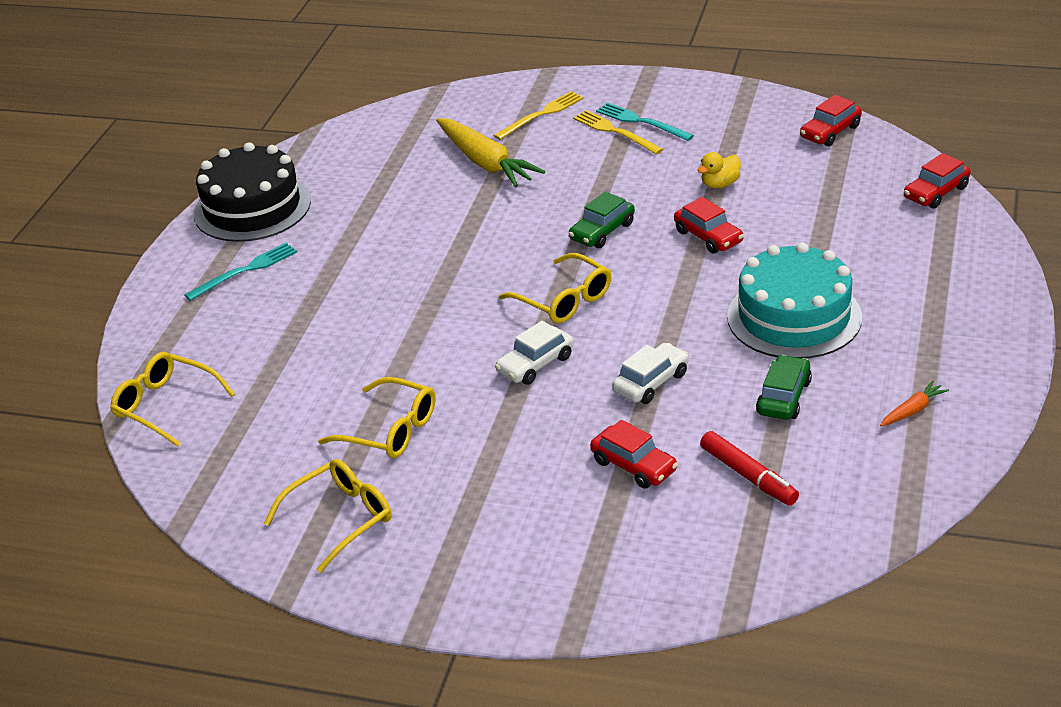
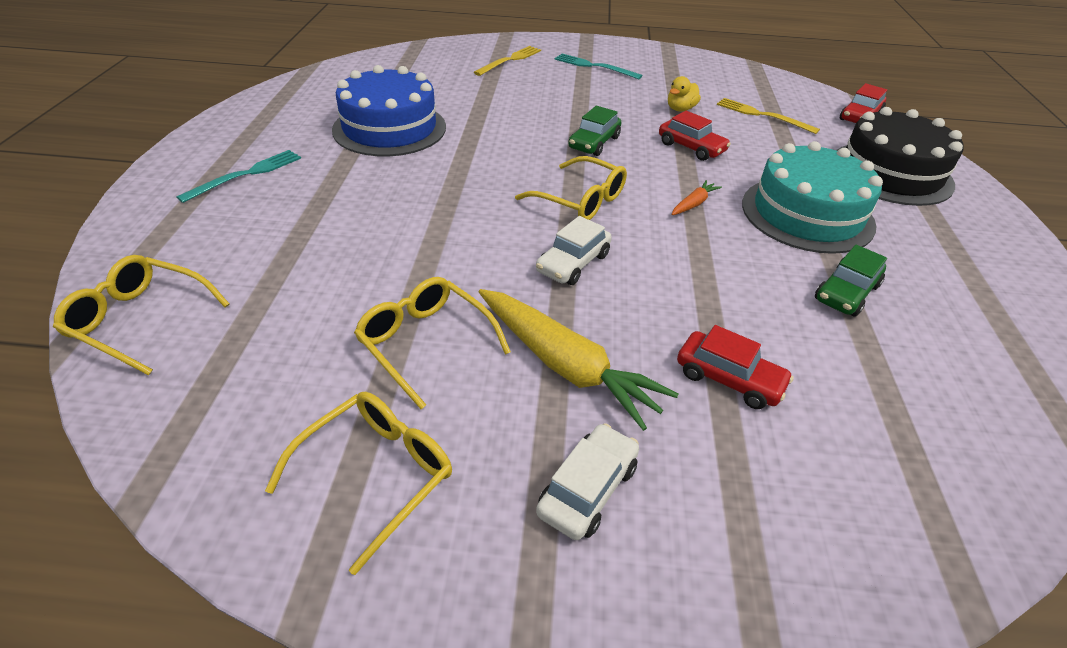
camera: 15 degrees left, 5 degrees up
black cake [194,142,311,242] -> black cake moved to [836,107,963,206]
yellow glasses [318,377,436,458] -> yellow glasses turned 150 degrees counterclockwise [354,277,511,409]
yellow carrot [436,118,545,188] -> yellow carrot moved to [479,289,678,431]
yellow fork [573,110,664,154] -> yellow fork moved to [717,98,820,134]
white car [612,343,689,404] -> white car moved to [536,423,639,540]
red marker [700,431,799,506] -> none
green car [756,355,812,420] -> green car turned 150 degrees counterclockwise [815,245,887,317]
red car [800,95,862,146] -> none
orange carrot [880,381,949,426] -> orange carrot moved to [671,180,722,215]
none -> blue cake [332,65,446,156]

